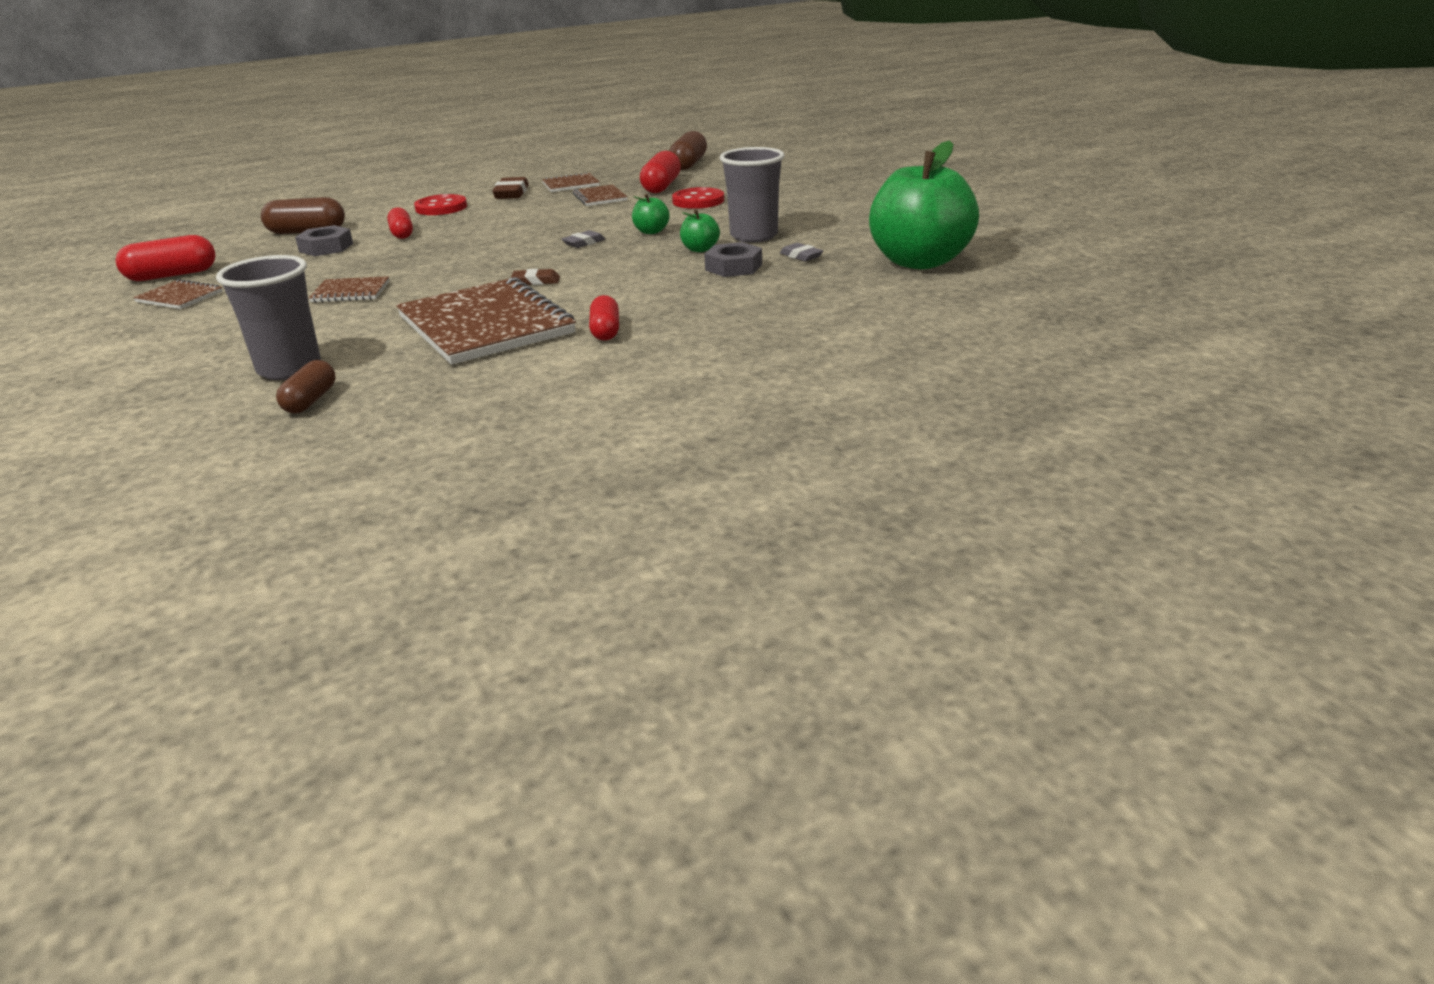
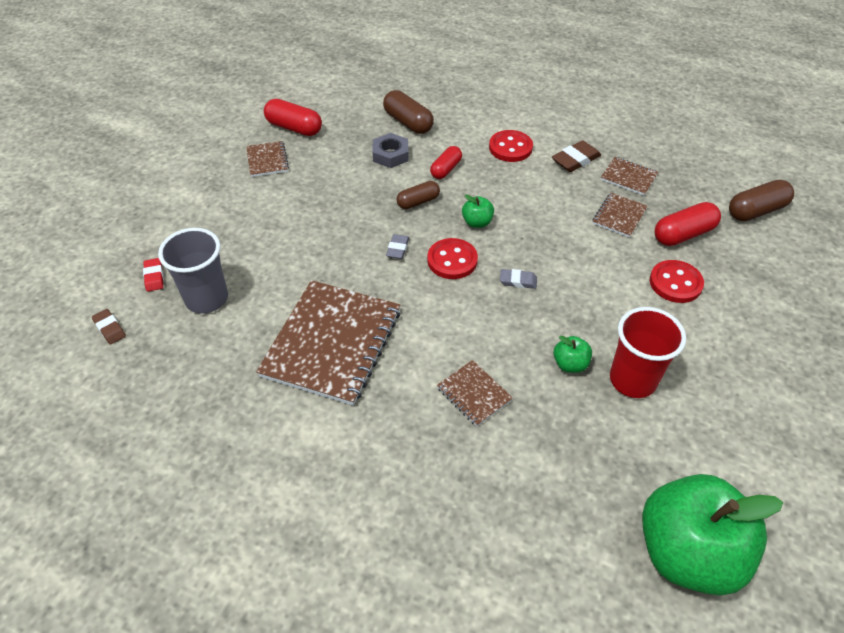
camera: 50 degrees right, 20 degrees up
brown capsule [276,360,335,413] -> brown capsule moved to [397,181,440,209]
brown notebook [309,276,389,303] -> brown notebook moved to [437,360,513,427]
brown eraser [511,269,560,285] -> brown eraser moved to [92,309,126,345]
red capsule [589,295,619,341] -> none
green apple [632,194,670,234] -> green apple moved to [462,194,494,228]
grey nut [704,242,762,277] -> none
grey cup [720,147,785,243] -> red cup [610,307,686,398]
grey eraser [780,243,823,261] -> grey eraser moved to [386,234,409,259]
none -> red eraser [143,258,164,292]
none -> red button [427,238,478,279]

